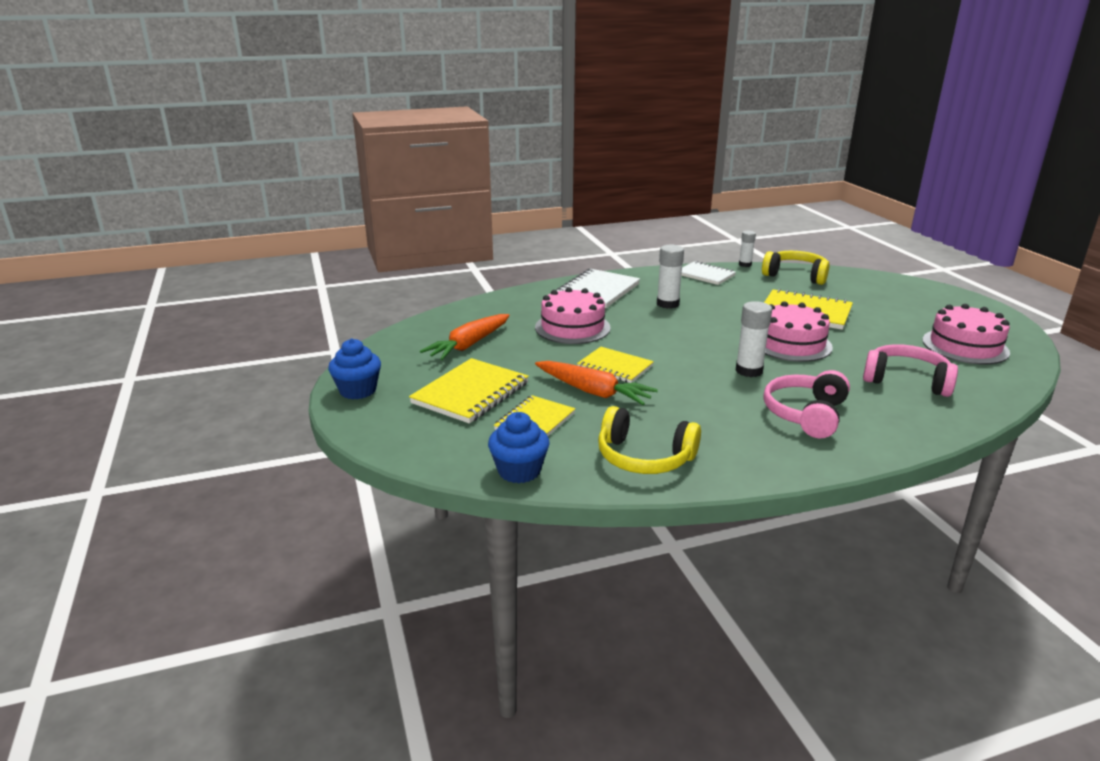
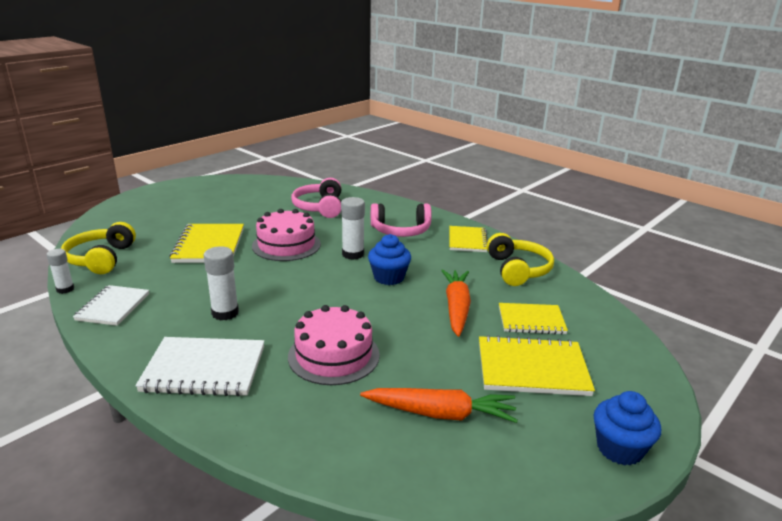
camera: 120 degrees left, 0 degrees up
blue cupcake [488,412,549,483] -> blue cupcake moved to [368,234,411,285]
yellow notebook [577,347,654,383] -> yellow notebook moved to [449,226,488,252]
pink cake [922,304,1010,364] -> none

